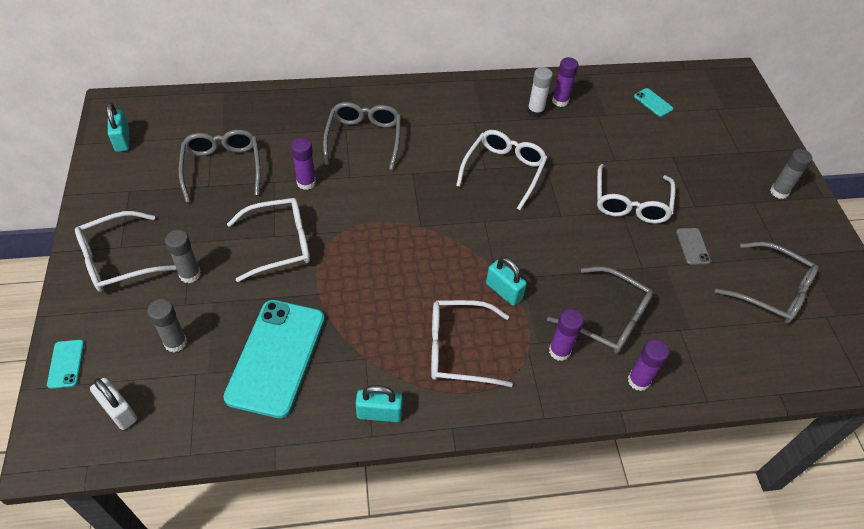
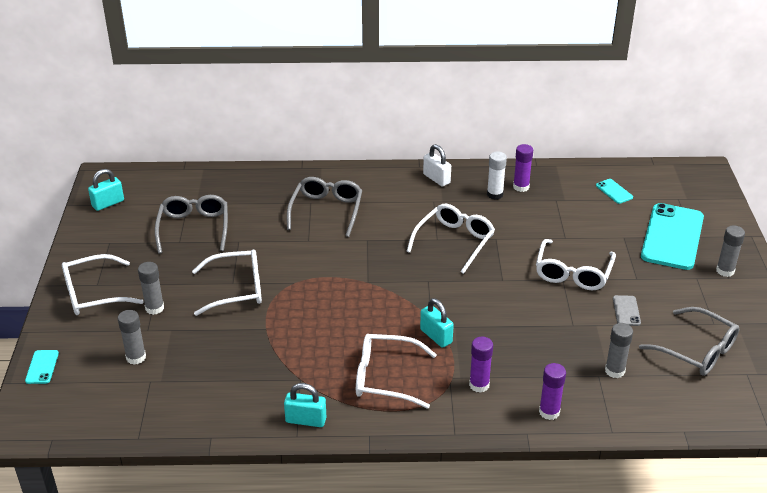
camera: 10 degrees right, 15 degrees down
white padlock [90,378,137,430] -> white padlock moved to [423,144,451,187]
turquoise padlock [107,103,129,152] -> turquoise padlock turned 60 degrees clockwise [88,169,124,211]
turquoise phone [223,300,325,418] -> turquoise phone moved to [641,203,704,270]
purple glue stick [291,138,316,190] -> none
grey glasses [547,266,653,354] -> none
none -> grey glue stick [605,323,633,378]

